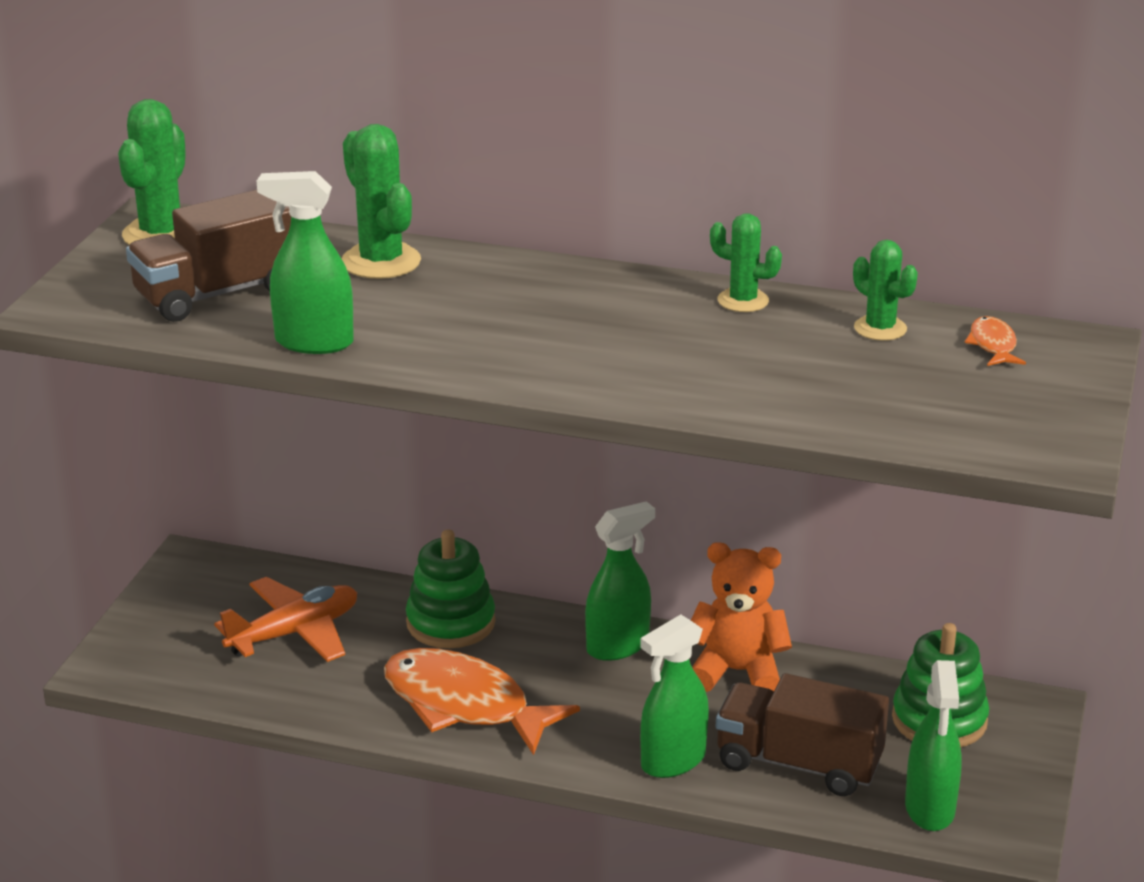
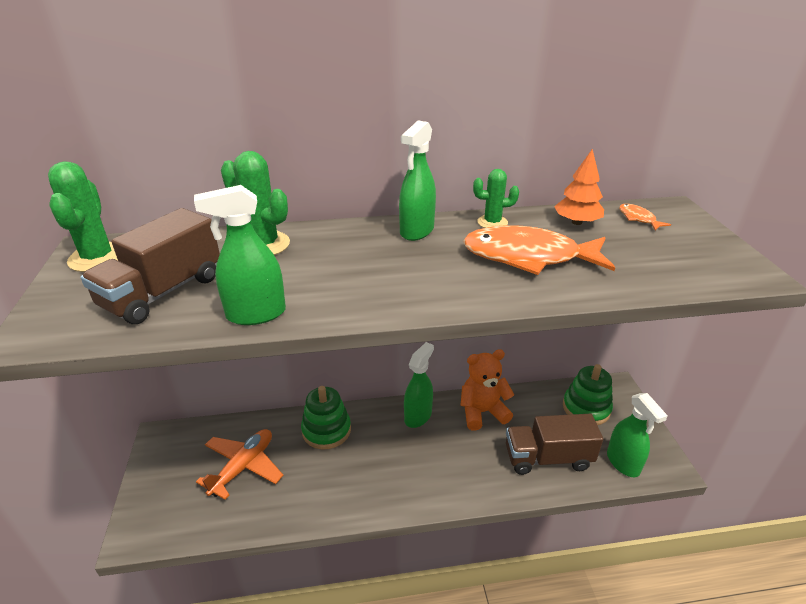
camera: 25 degrees left, 5 degrees up
orange fish [384,648,580,755] -> orange fish moved to [463,225,615,275]
green spray bottle [640,614,709,778] -> green spray bottle moved to [399,121,436,241]
green cactus [853,240,918,341] -> orange tree [554,149,604,225]

